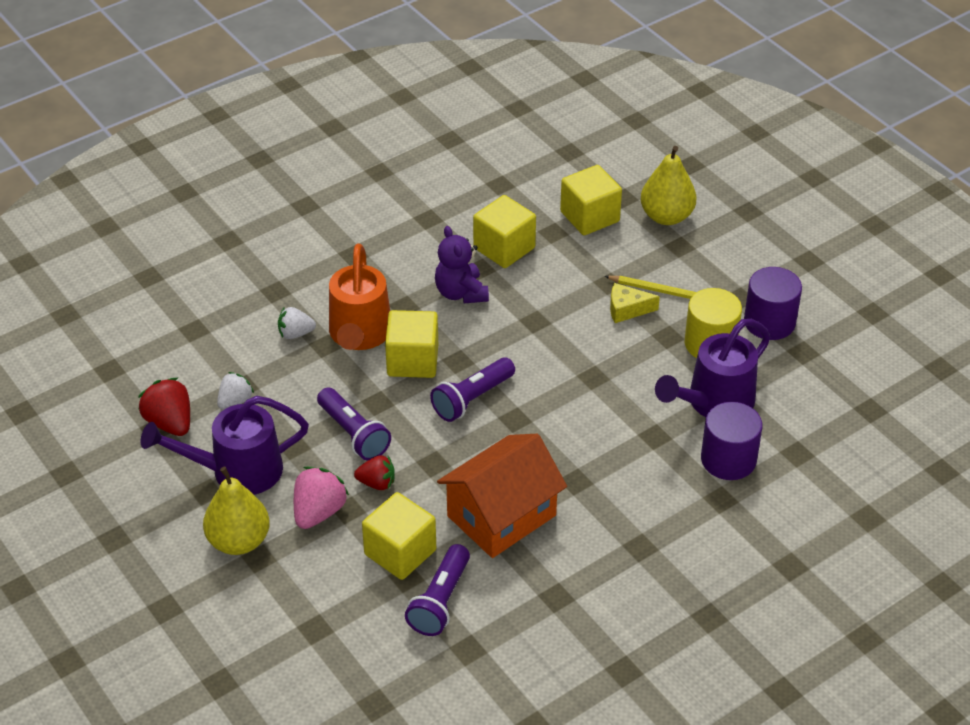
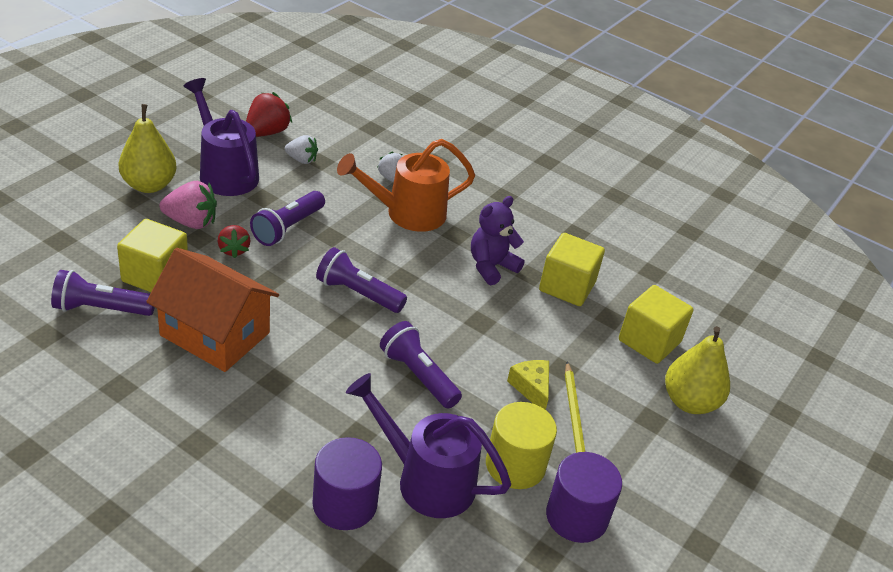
camera: 65 degrees right, 5 degrees down
yellow cube [385,310,438,378] -> none
none -> purple flashlight [380,321,462,409]

